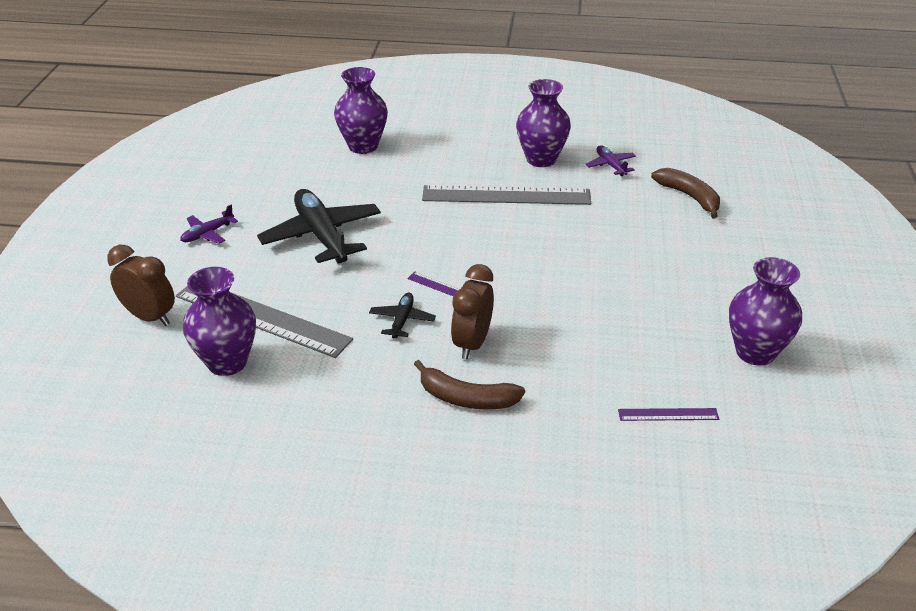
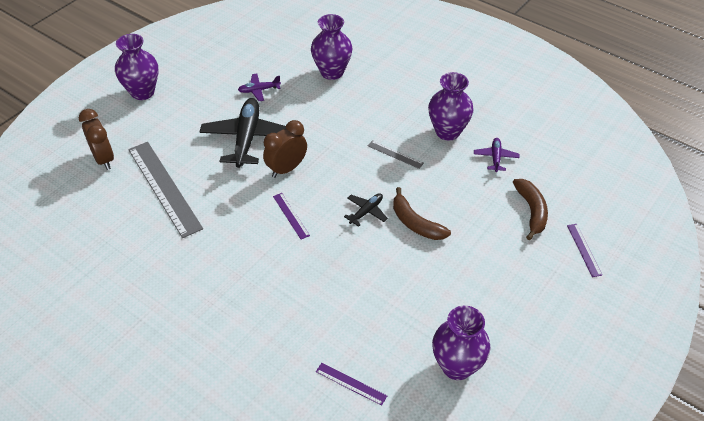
camera: 30 degrees right, 10 degrees up
purple plane [180,205,238,244] -> purple plane moved to [238,74,281,101]
purple vase [183,267,256,376] -> purple vase moved to [115,34,158,100]
black plane [369,293,436,339] -> black plane moved to [344,193,388,227]
brown banana [414,360,525,410] -> brown banana moved to [393,187,451,240]
grey ruler [422,185,591,205] -> grey ruler [368,140,424,169], size x0.45
brown clock [451,264,494,360] -> brown clock moved to [263,120,307,178]
none -> purple ruler [567,224,602,277]

